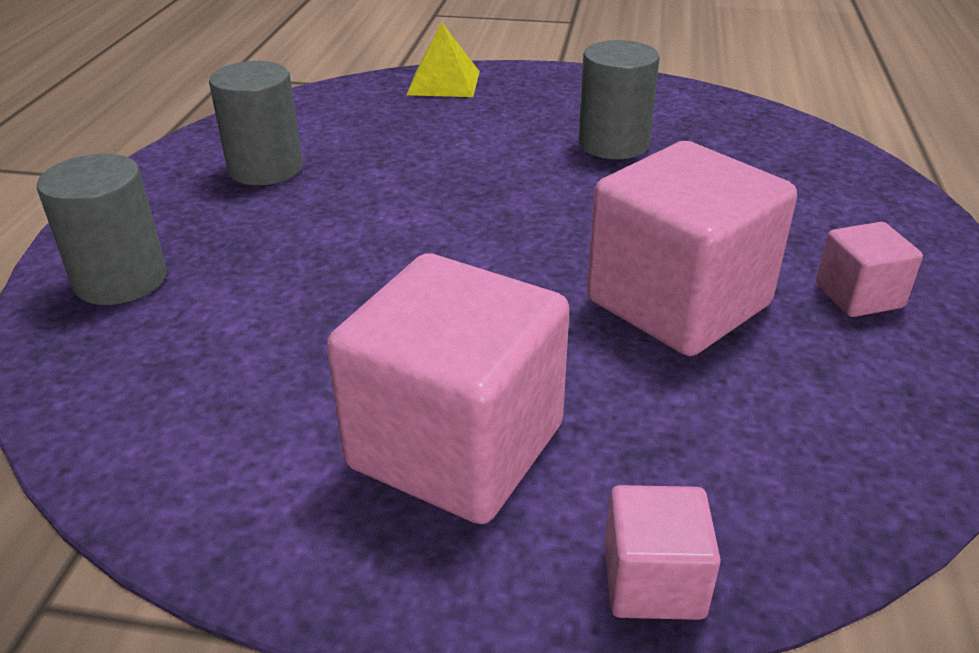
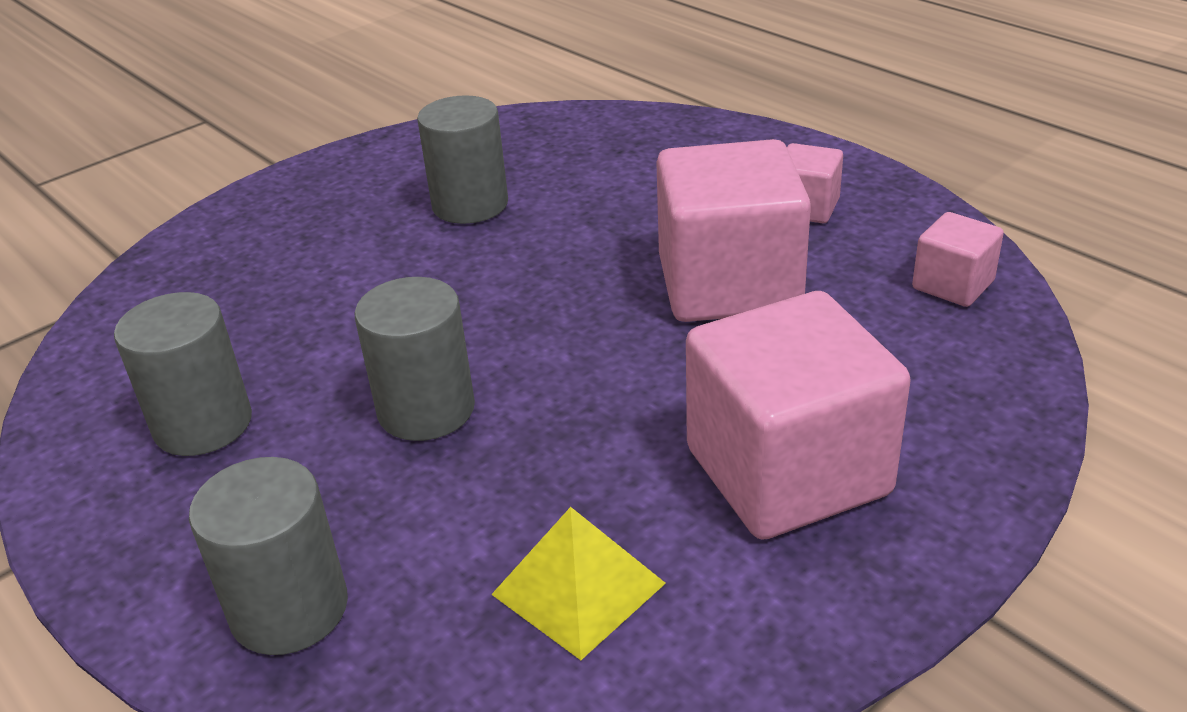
camera: 50 degrees left, 0 degrees up
yellow pyramid [407,22,480,97] -> yellow pyramid moved to [491,507,666,660]
pink cube [605,485,721,620] -> pink cube moved to [912,212,1004,307]
none -> grey cylinder [355,277,475,441]

